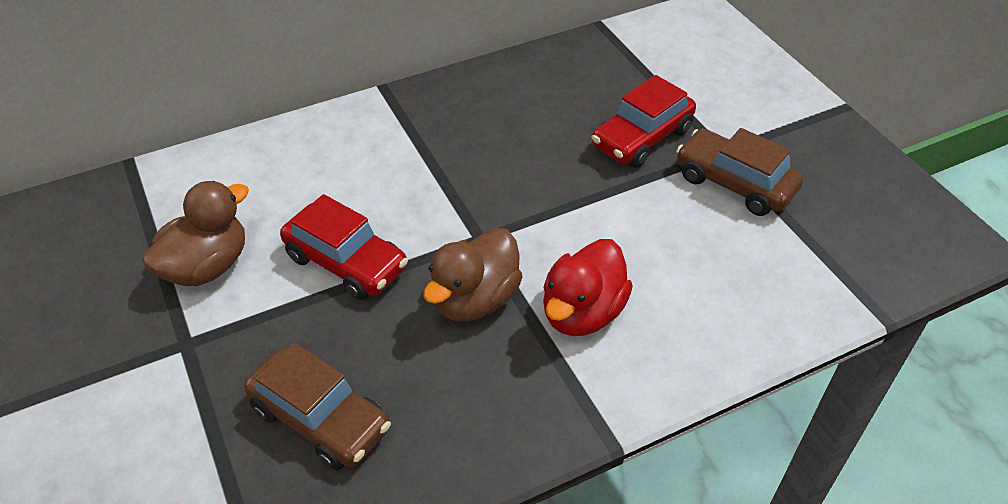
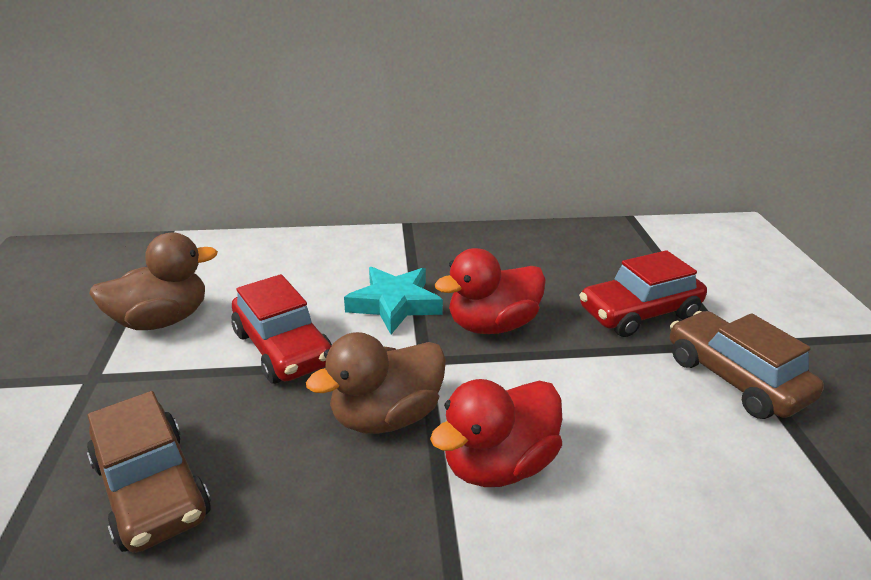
camera: 20 degrees right, 15 degrees down
none -> turquoise star [344,267,443,334]
none -> red duck [435,248,546,334]

